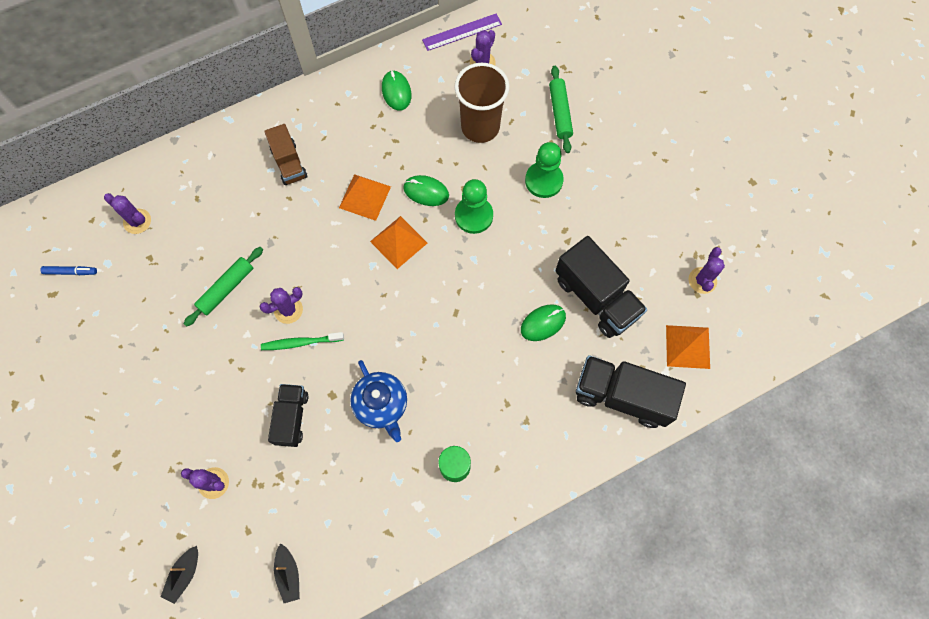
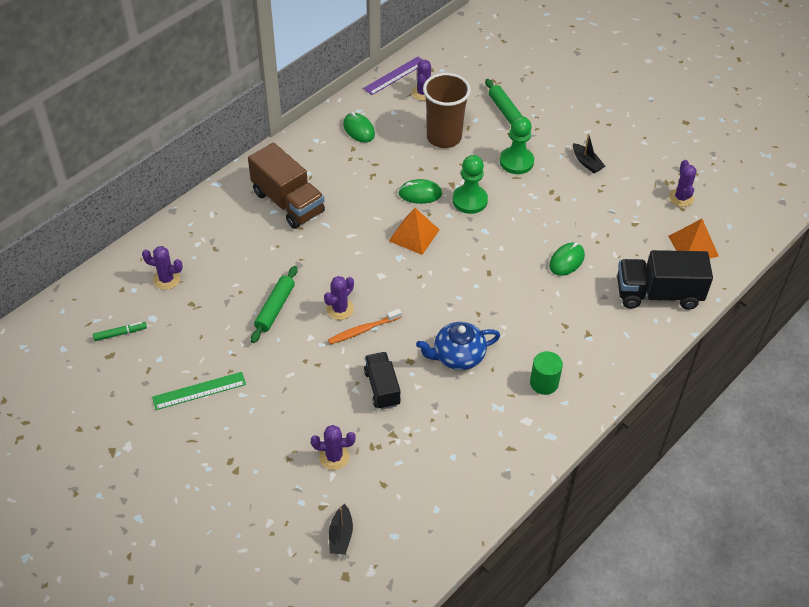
camera: 20 degrees left, 20 degrees down
blue marker [41,266,97,275] -> green marker [93,322,147,341]
green toothbrush [261,332,344,350] -> orange toothbrush [328,309,402,345]
brown truck [264,124,307,185] -> brown truck [248,142,325,229], size x1.62
black boat [274,543,300,603] -> black boat moved to [573,134,605,173]
orange pyramid [339,174,391,221] -> none
blue teapot [350,360,407,442] -> blue teapot turned 120 degrees clockwise [416,322,500,370]
black truck [555,236,647,338] -> none
none -> green ruler [152,372,246,410]

